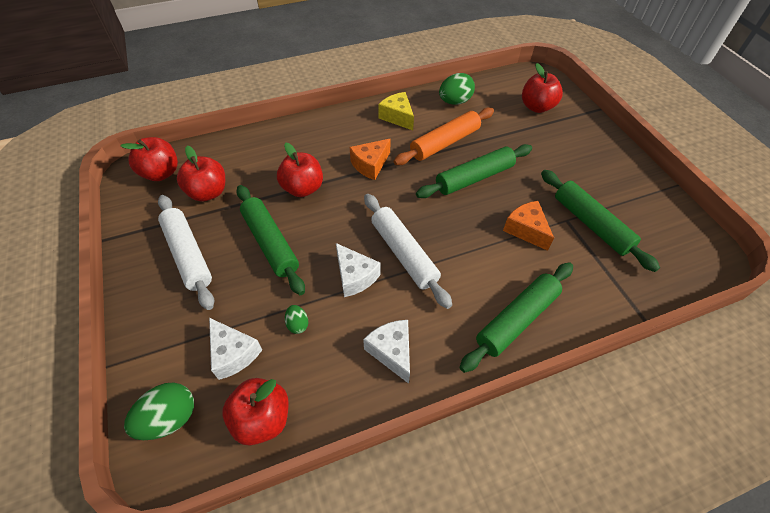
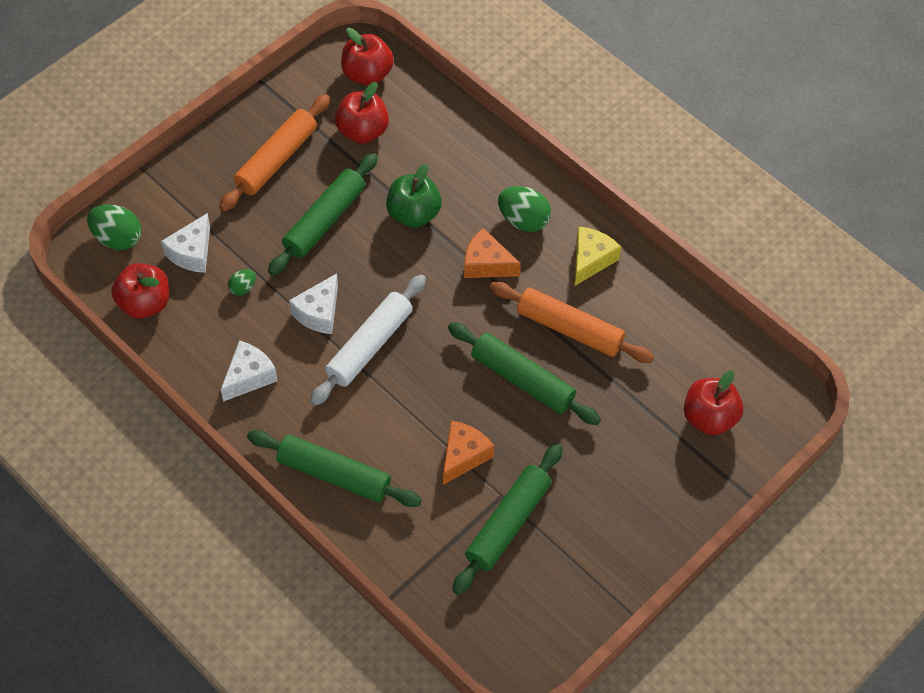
camera: 65 degrees right, 5 degrees up
white rolling pin [158,195,214,310] -> orange rolling pin [219,94,330,211]
red apple [277,143,323,197] -> green apple [386,164,442,228]
green egg [439,73,475,105] -> green egg moved to [498,186,551,232]

